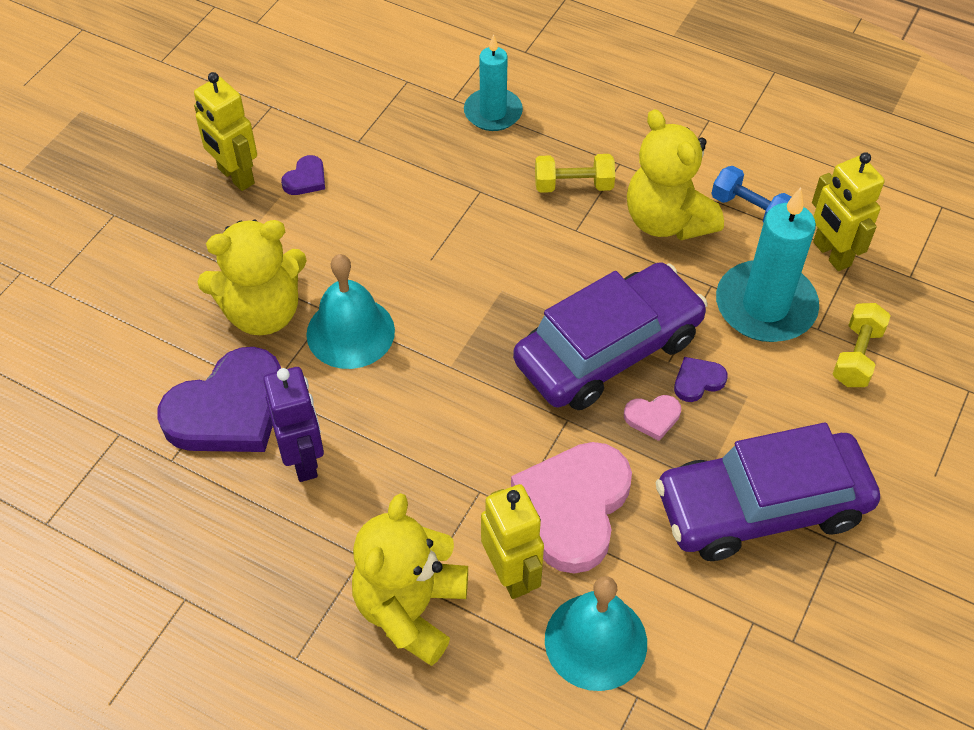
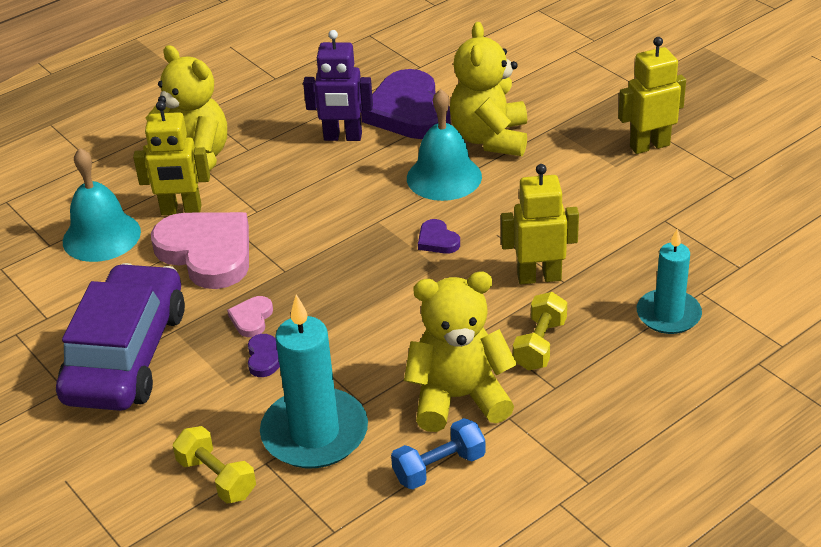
camera: 115 degrees right, 15 degrees down
purple heart [281,155,325,195] -> purple heart moved to [418,219,460,254]
purple car [513,262,708,410] -> none
yellow robot [812,152,885,271] -> yellow robot moved to [501,164,579,284]

